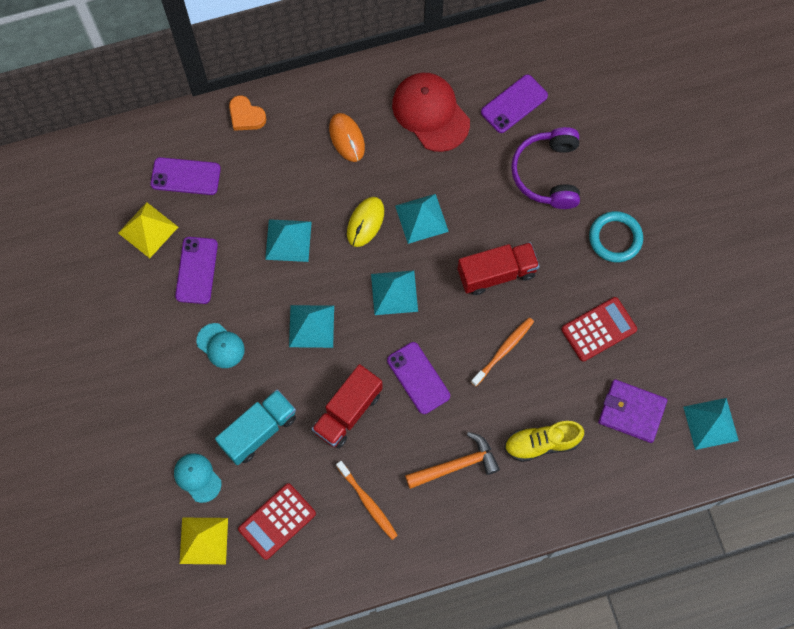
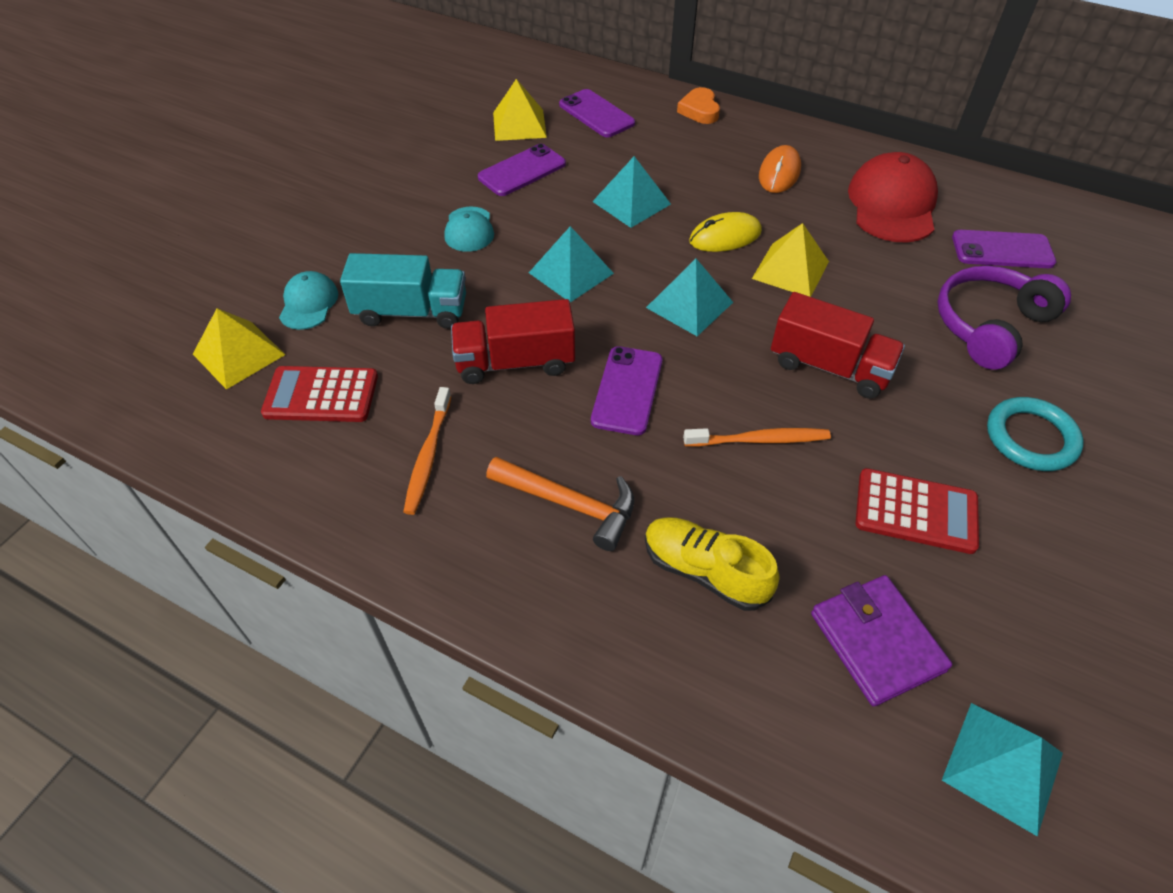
camera: 45 degrees right, 20 degrees down
turquoise pyramid [395,194,449,244] -> yellow pyramid [752,223,829,297]

